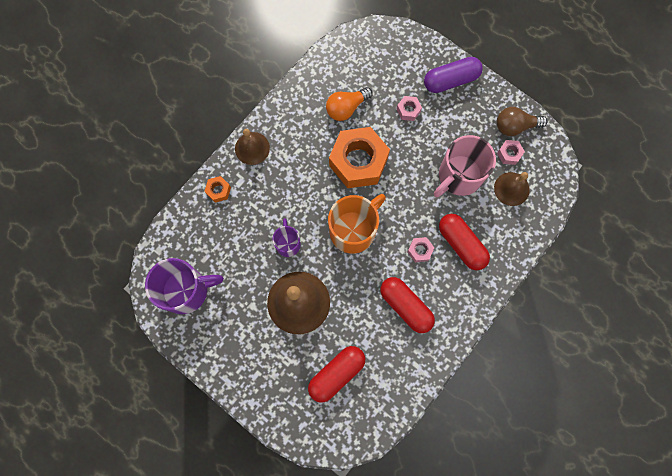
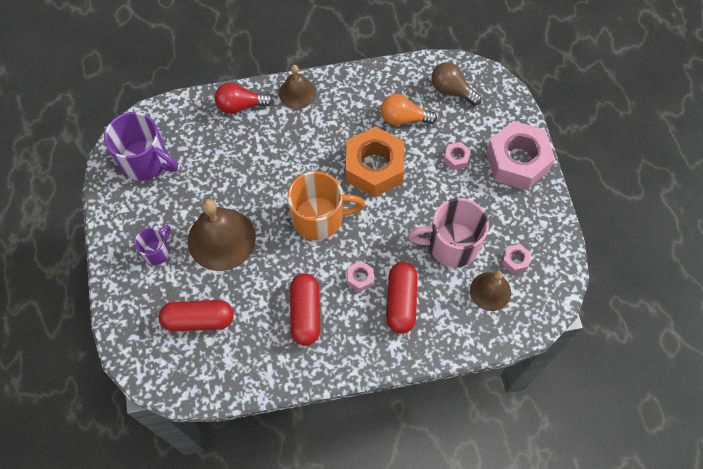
camera: 40 degrees right, 10 degrees down
orange nut [205,176,231,203] -> red light bulb [215,83,273,114]
purple mug [272,218,301,257] -> purple mug moved to [135,225,171,265]
purple capsule [424,57,483,93] -> pink nut [486,121,555,190]
brown light bulb [497,107,548,136] -> brown light bulb moved to [431,62,482,106]

